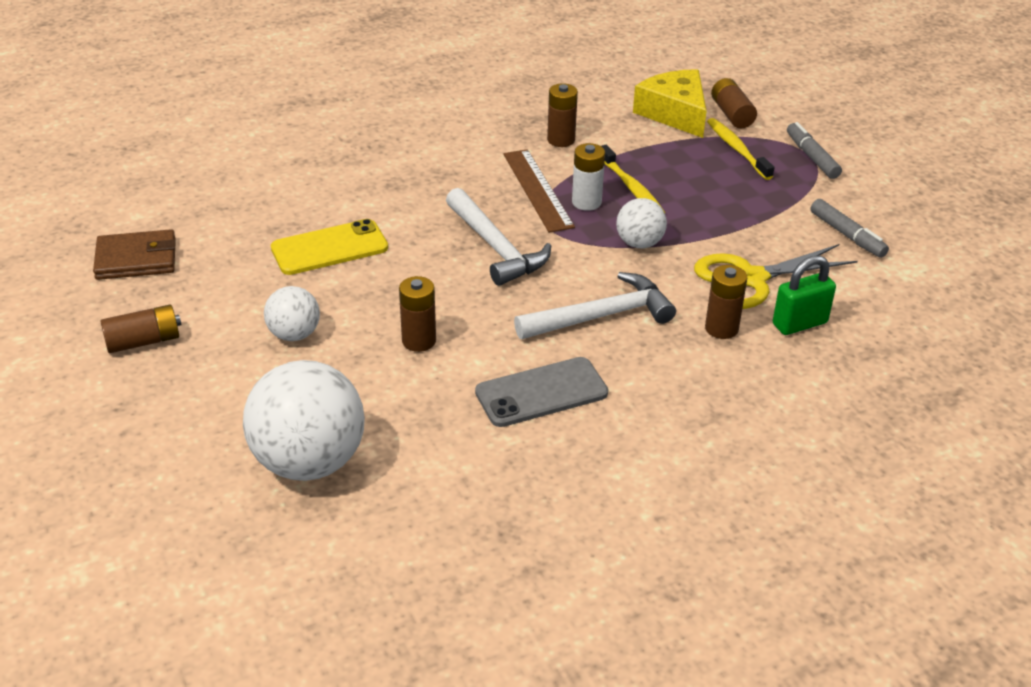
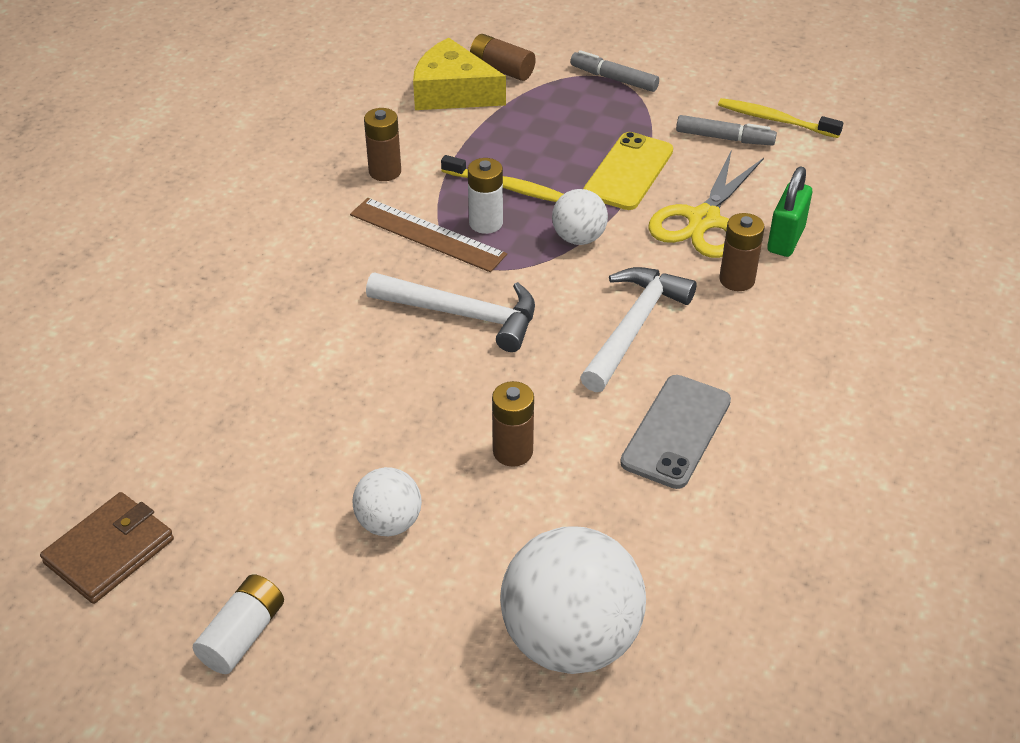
camera: 40 degrees left, 5 degrees up
brown battery [100,305,182,353] -> white battery [193,574,284,674]
yellow phone [271,219,388,275] -> yellow phone moved to [583,132,673,210]
yellow toothbrush [707,118,775,180] -> yellow toothbrush moved to [718,98,843,138]

